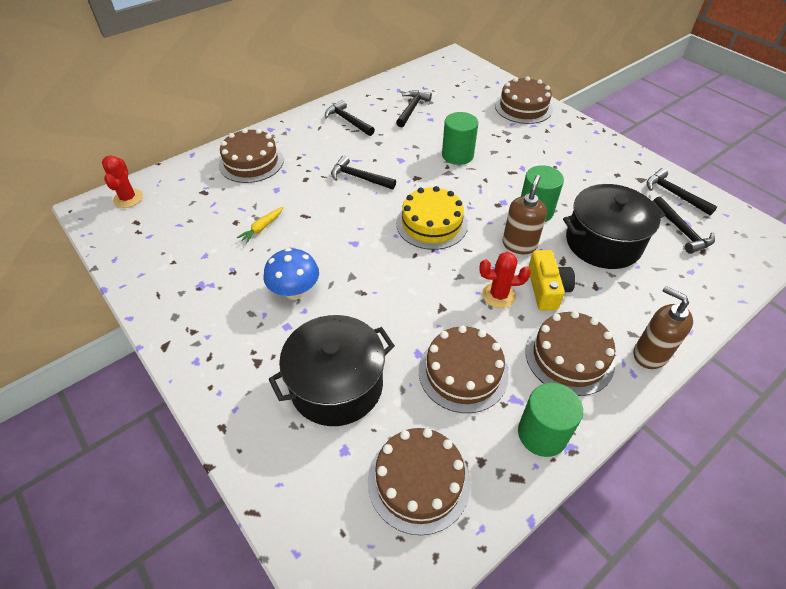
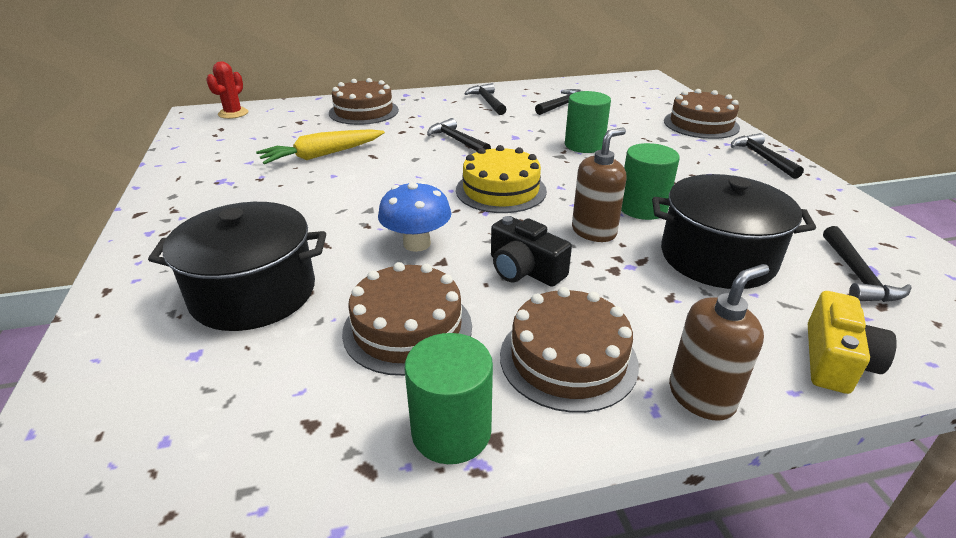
camera: 25 degrees right, 15 degrees down
yellow carrot [237,207,283,244] -> yellow carrot [256,129,385,164], size x1.89
blue mushroom [264,248,319,300] -> blue mushroom moved to [378,181,452,252]
brown cake [368,428,470,535] -> none
red cactus [479,252,531,308] -> black camera [491,216,572,287]
yellow camera [528,250,575,310] -> yellow camera moved to [808,291,897,394]
brown soap dispenser [634,286,693,369] -> brown soap dispenser turned 75 degrees clockwise [669,264,769,421]
black hammer [647,168,717,216] -> black hammer moved to [731,133,804,179]

